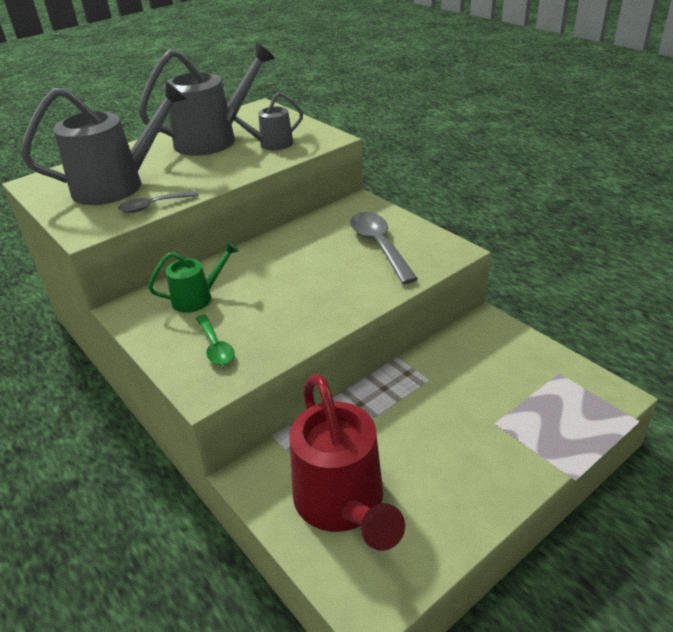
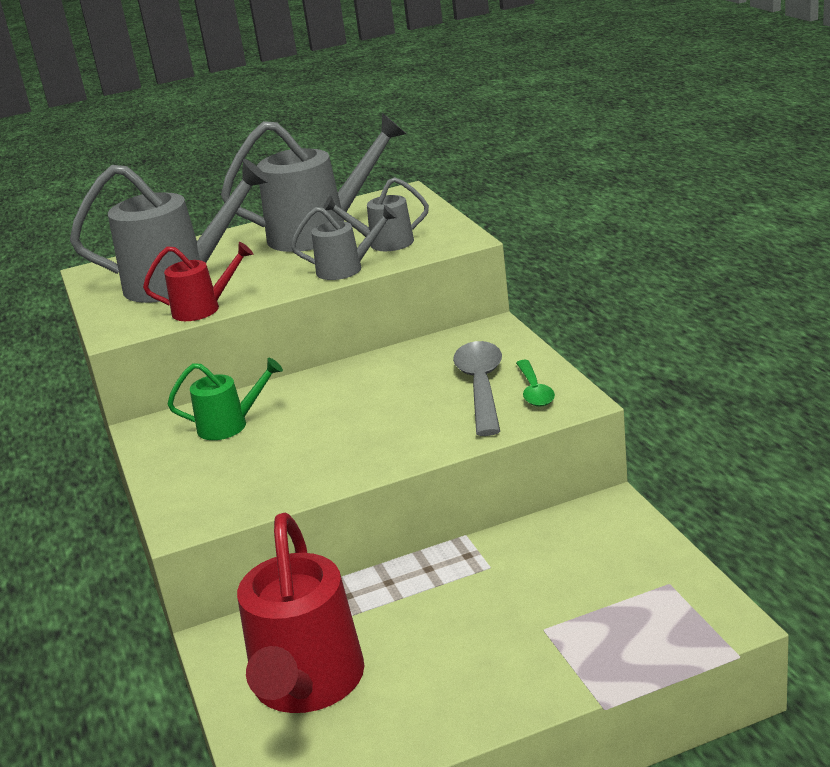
camera: 20 degrees right, 10 degrees down
grey spoon [118,191,199,213] -> red watering can [143,242,253,321]
green spoon [195,314,235,365] -> green spoon moved to [516,360,555,406]
none -> grey watering can [291,205,397,280]

